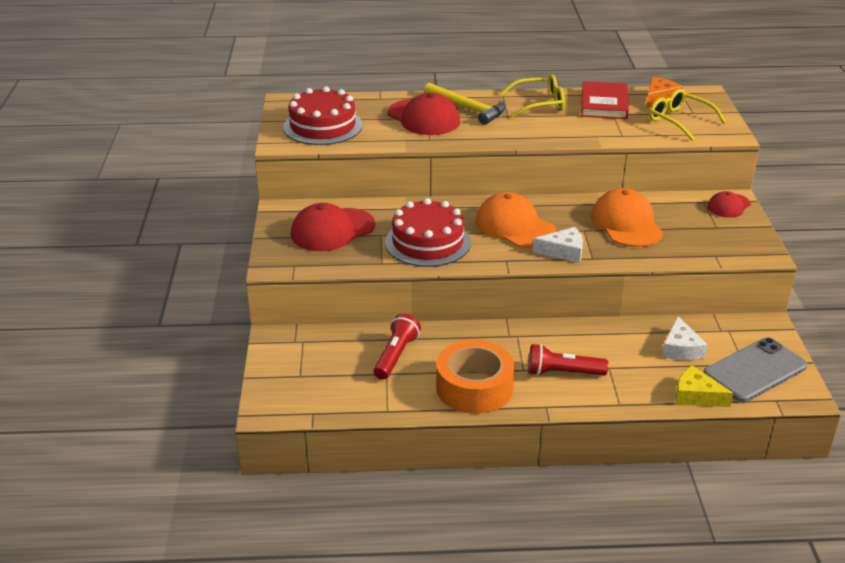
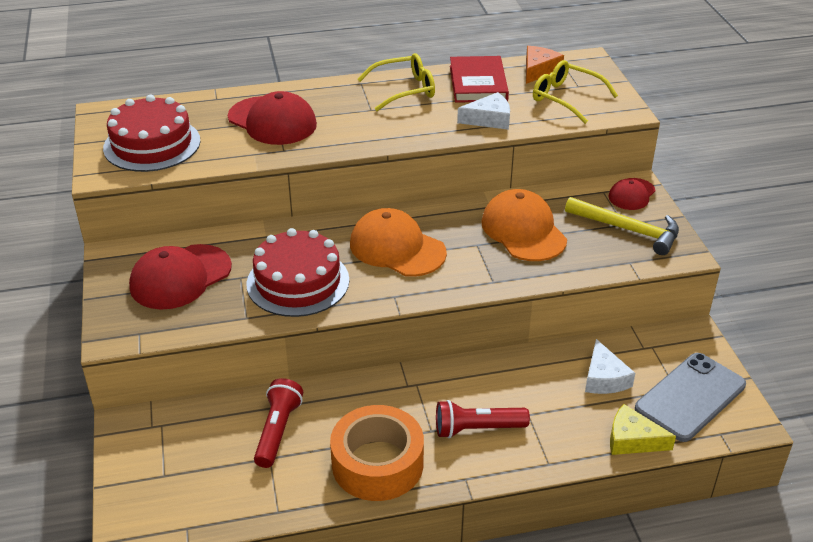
camera: 10 degrees left, 5 degrees up
yellow hammer [424,83,506,125] -> yellow hammer moved to [565,197,679,255]
white cheese [533,227,583,263] -> white cheese moved to [457,92,510,130]

